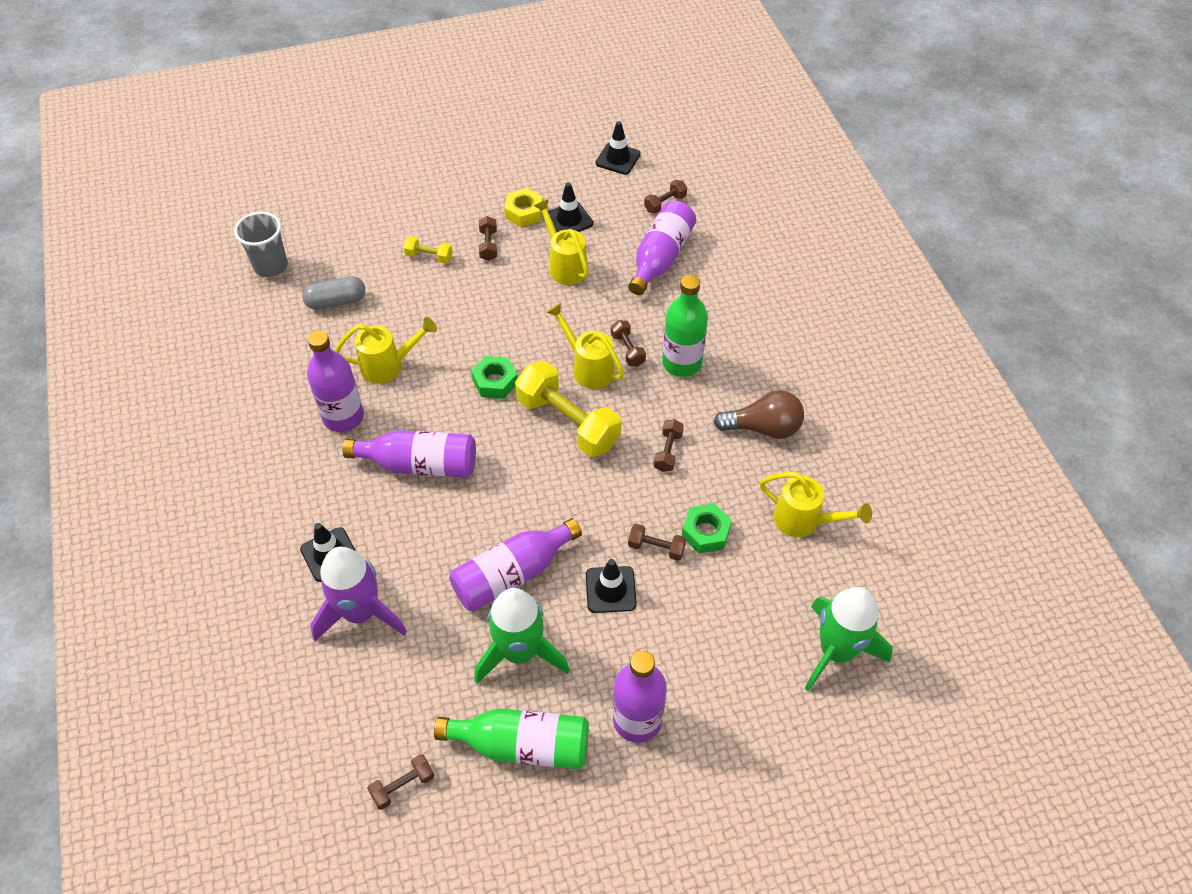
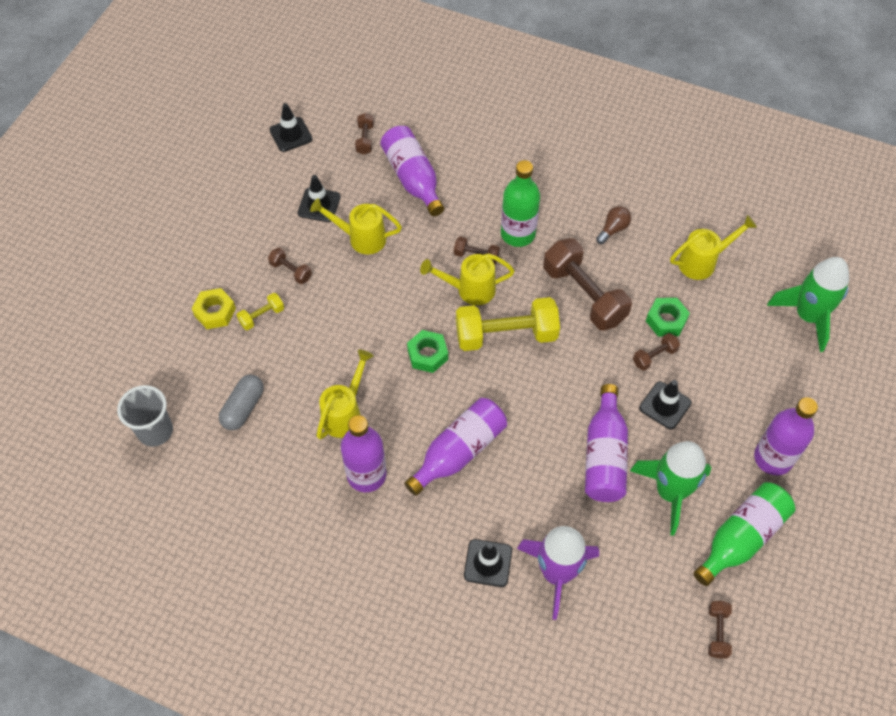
camera: 50 degrees left, 5 degrees up
yellow nut [504,188,543,227] -> yellow nut moved to [192,288,236,329]
brown dumbbell [653,419,684,472] -> brown dumbbell [543,238,632,331], size x2.16
brown light bulb [714,390,804,439] -> brown light bulb [596,206,631,244], size x0.60

